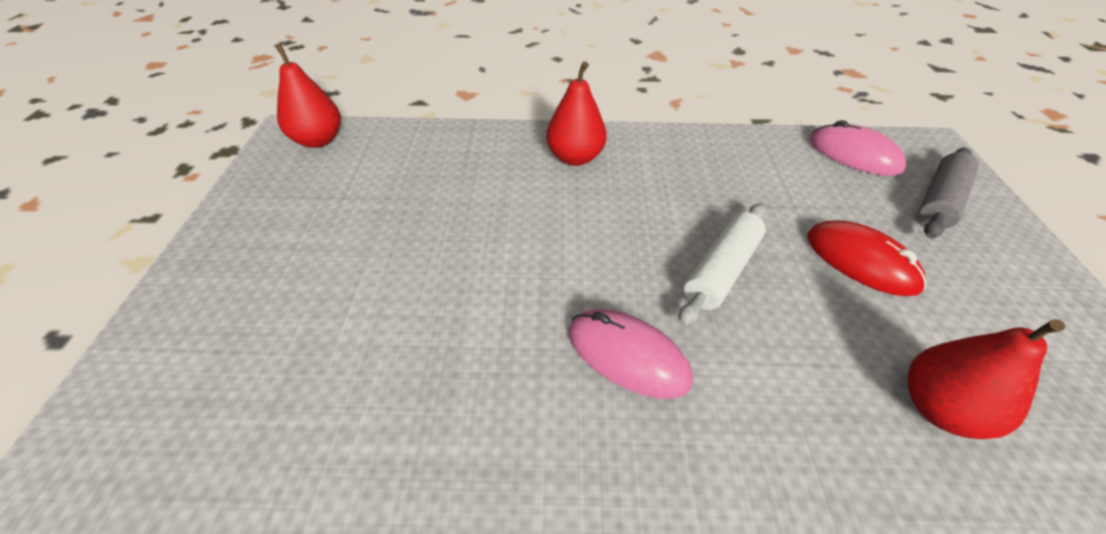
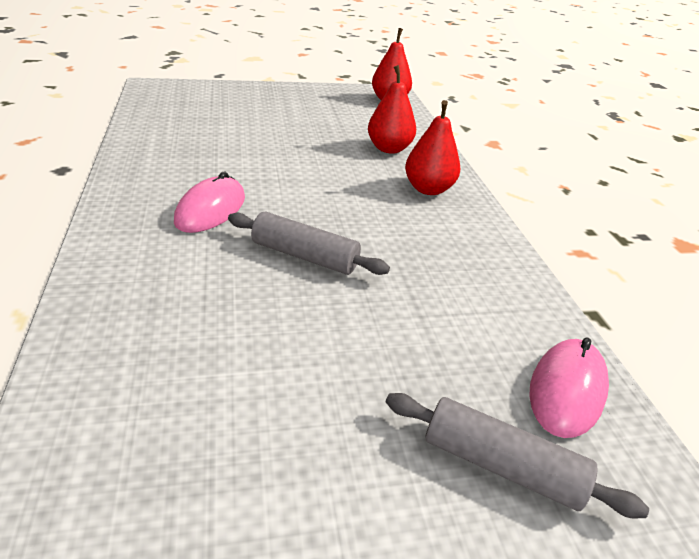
camera: 75 degrees right, 10 degrees down
white rolling pin [679,203,766,327] -> grey rolling pin [228,212,390,275]
red mouse [807,221,926,296] -> none
red pear [907,319,1066,439] -> red pear moved to [368,65,416,154]

